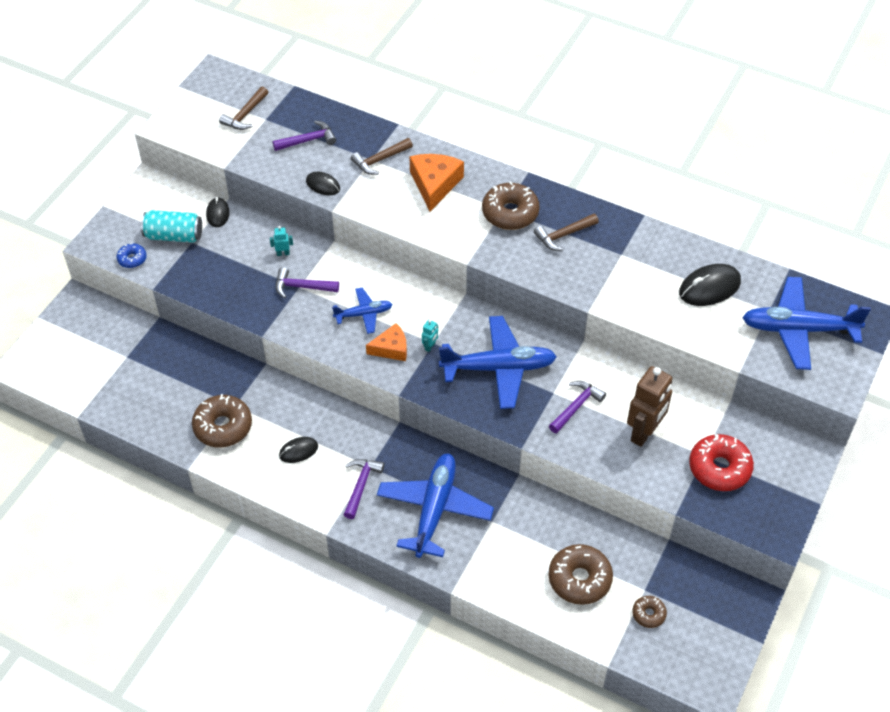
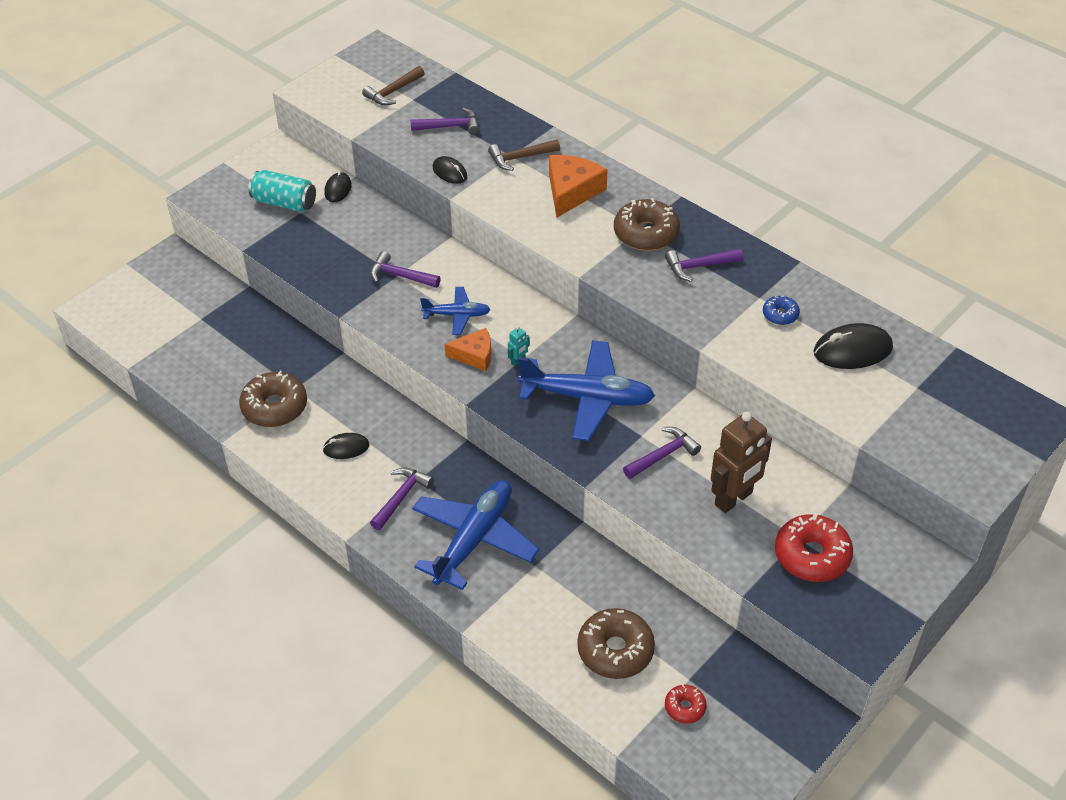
camera: 15 degrees right, 5 degrees down
blue donut [116,243,147,268] -> blue donut moved to [763,296,800,325]
turquoise robot [270,226,293,256] -> none
brown hammer [534,214,599,251] -> purple hammer [665,248,743,282]
brown donut [632,596,667,628] -> red donut [665,685,707,724]
blue plane [742,277,871,370] -> none

